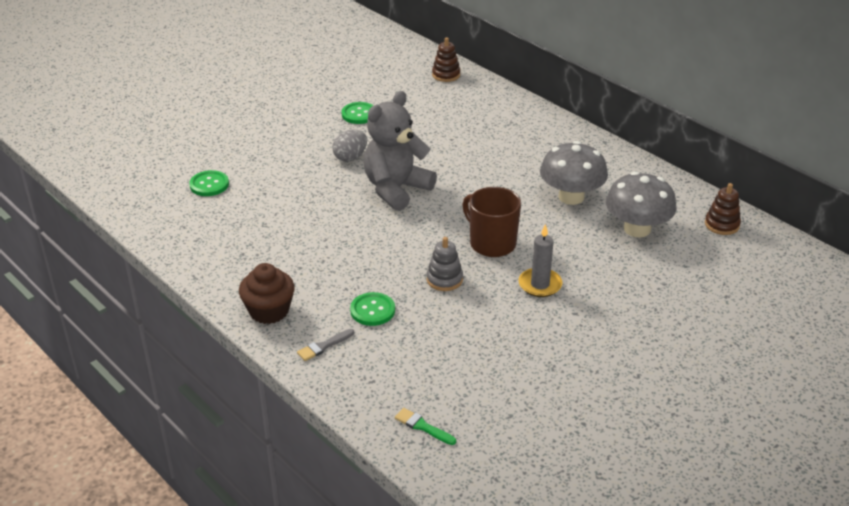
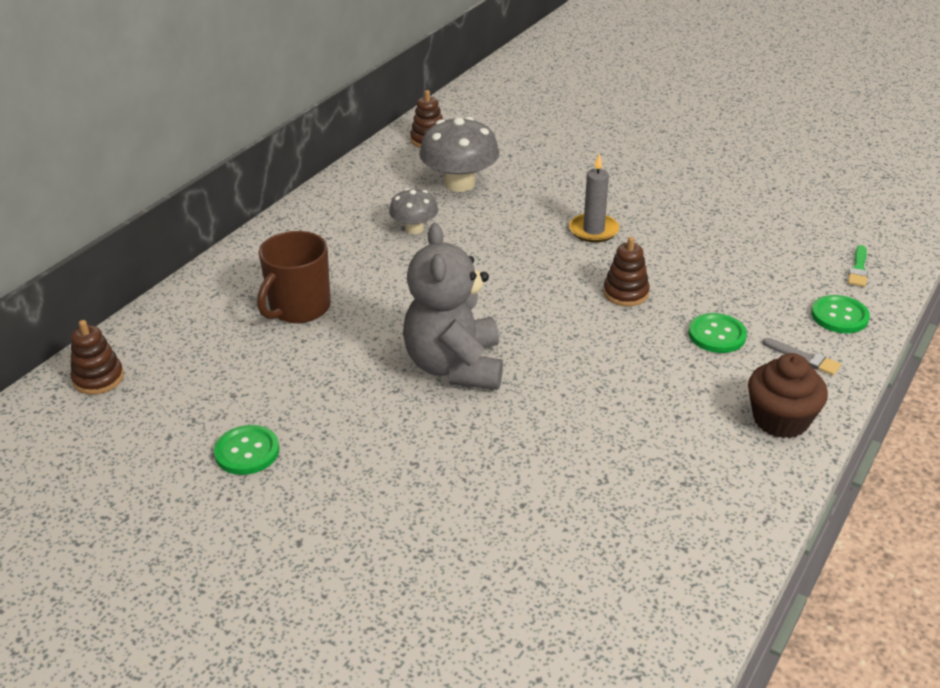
camera: 105 degrees left, 0 degrees up
green button [189,170,229,196] -> green button moved to [811,295,870,333]
grey egg [333,129,367,161] -> none
grey teddy bear [364,91,437,211] -> grey teddy bear turned 60 degrees clockwise [403,223,503,390]
grey stacking toy [427,237,463,291] -> brown stacking toy [603,237,650,306]
brown mug [462,187,521,257] -> brown mug moved to [257,231,331,323]
grey mushroom [540,141,608,205] -> grey mushroom [389,188,438,234], size x0.58

